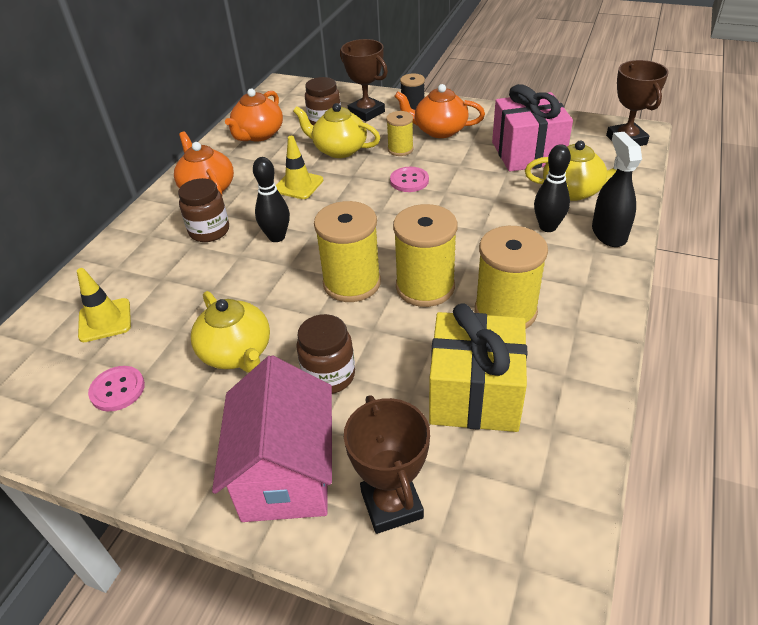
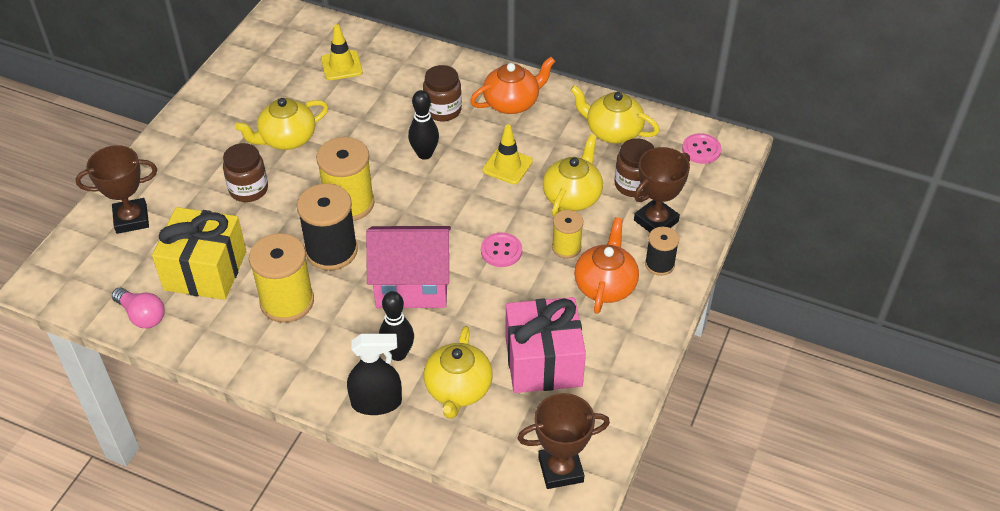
camera: 90 degrees right, 5 degrees up
pink button [88,366,145,411] -> pink button moved to [682,133,721,164]
pink house [212,355,332,522] -> pink house moved to [366,226,451,308]
orange teapot [225,89,283,141] -> yellow teapot [570,85,660,144]
yellow spool [393,204,458,307] -> black spool [297,183,358,271]
none -> pink light bulb [112,288,165,329]

